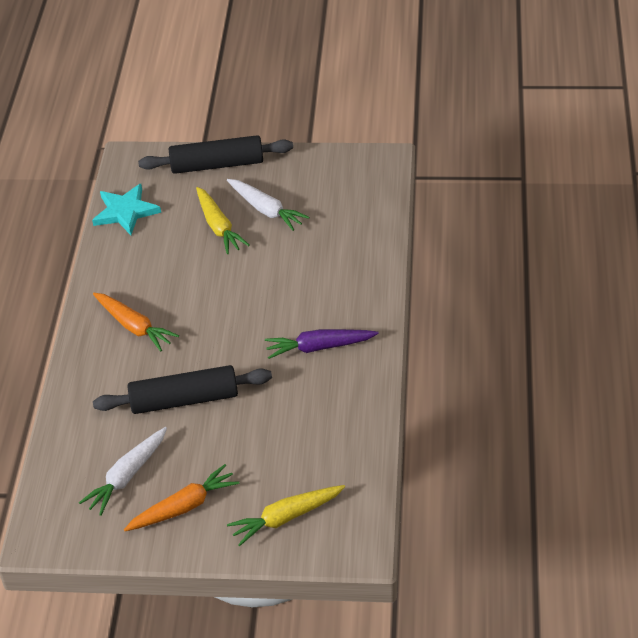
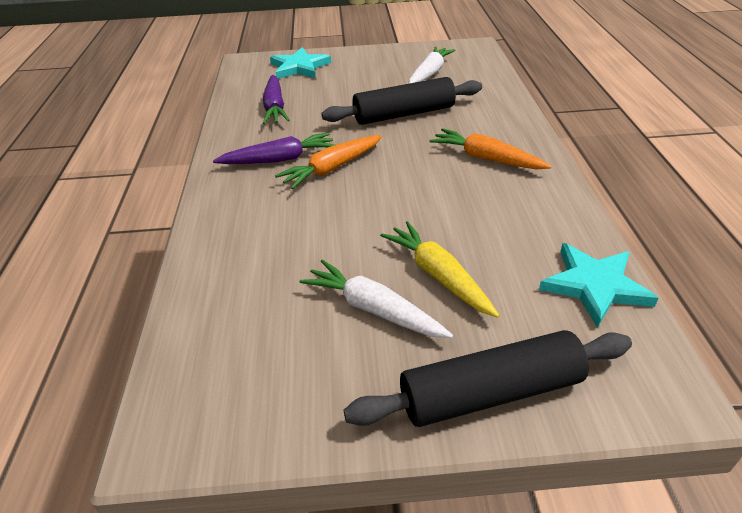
camera: 170 degrees right, 5 degrees down
orange carrot [124,464,239,531] -> orange carrot moved to [275,135,382,189]
yellow carrot [227,485,345,546] -> turquoise star [270,47,331,79]
none -> purple carrot [263,75,290,124]

